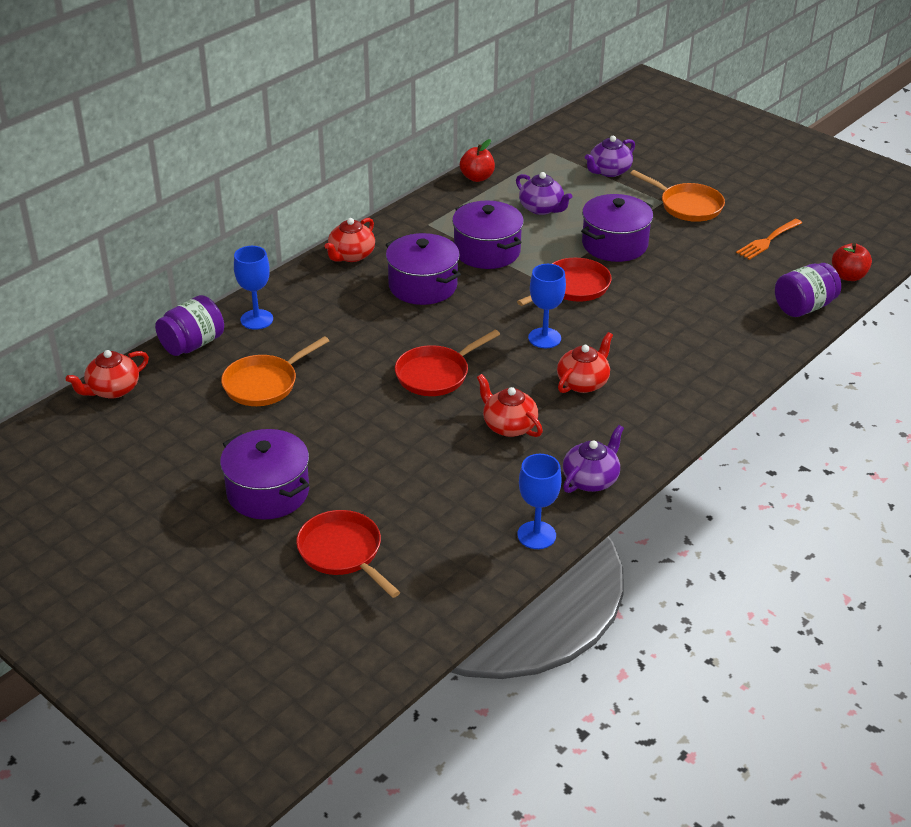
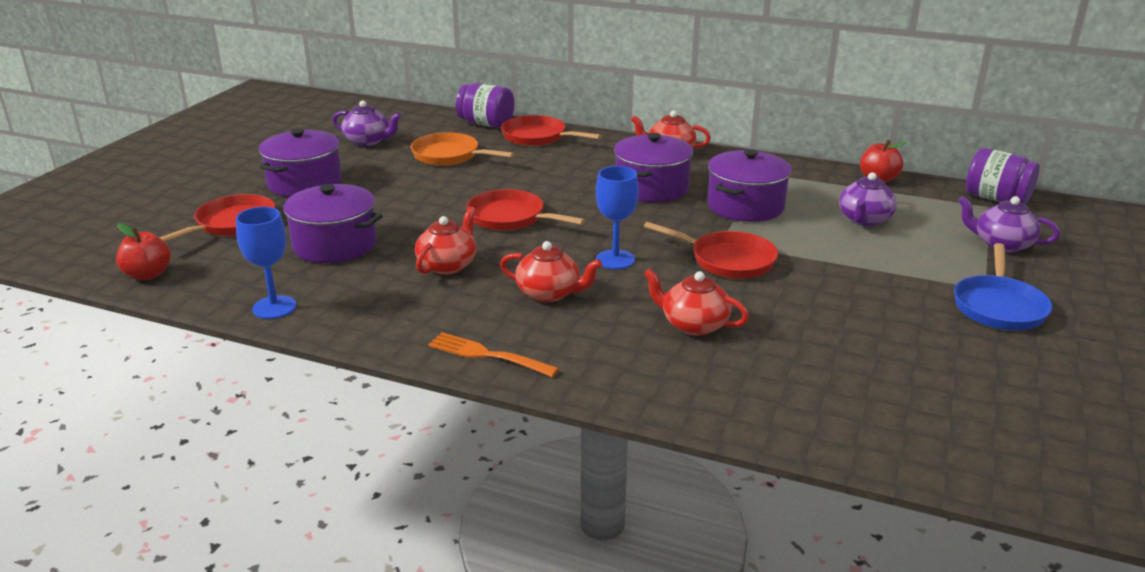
camera: 70 degrees right, 10 degrees down
red teapot [66,350,149,399] -> red teapot moved to [644,269,749,336]
blue goblet [234,246,273,330] -> red pan [501,115,602,146]
purple teapot [563,425,624,493] -> purple teapot moved to [332,100,401,146]
purple pot [581,194,653,262] -> purple pot moved to [279,184,383,263]
orange pan [630,170,725,222] -> blue pan [954,243,1052,330]
orange fork [736,219,802,260] -> orange fork moved to [428,332,559,377]
purple jar [775,263,841,317] -> purple jar moved to [966,148,1040,204]
red apple [832,243,872,281] -> red apple moved to [116,223,171,280]

